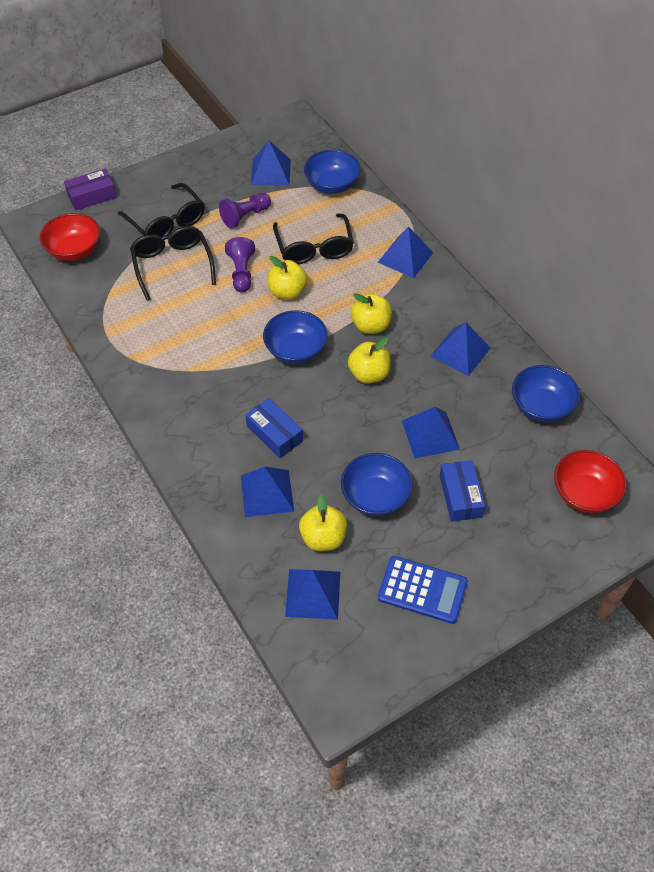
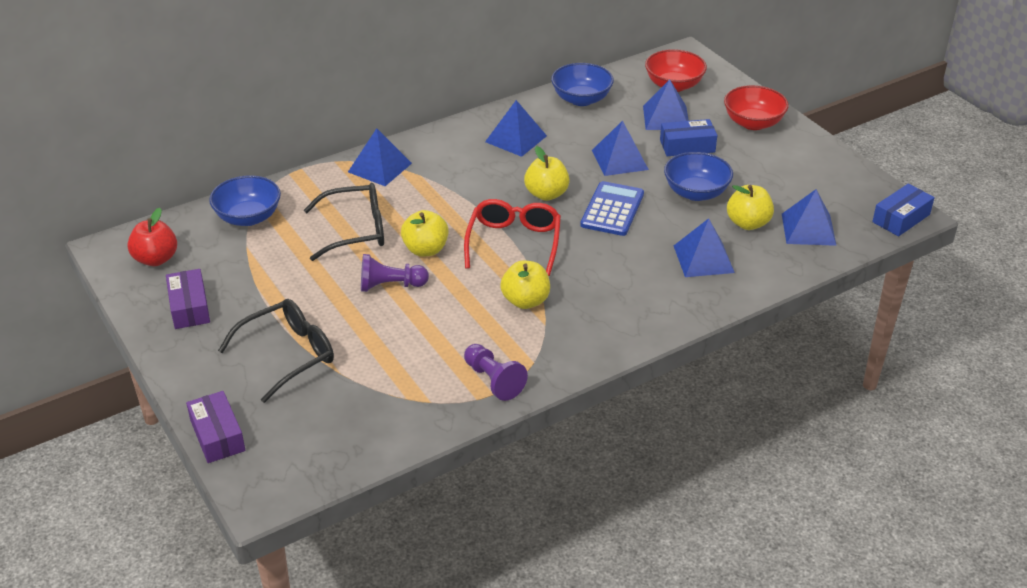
camera: 90 degrees left, 15 degrees down
red bowl [40,213,100,261] -> red bowl moved to [724,85,789,130]
black glasses [130,226,216,301] -> none
purple pawn [219,193,271,229] -> purple pawn moved to [464,344,528,401]
blue box [246,398,303,458] -> blue box moved to [872,184,935,236]
blue pyramid [251,141,291,185] -> blue pyramid moved to [643,79,689,130]
blue bowl [263,310,328,364] -> red glasses [464,199,561,276]
yellow apple [351,293,392,334] -> yellow apple moved to [500,260,550,309]
blue calculator [378,556,468,624] -> blue calculator moved to [580,181,644,236]
none -> red apple [127,208,177,266]
none -> purple box [166,269,210,329]

